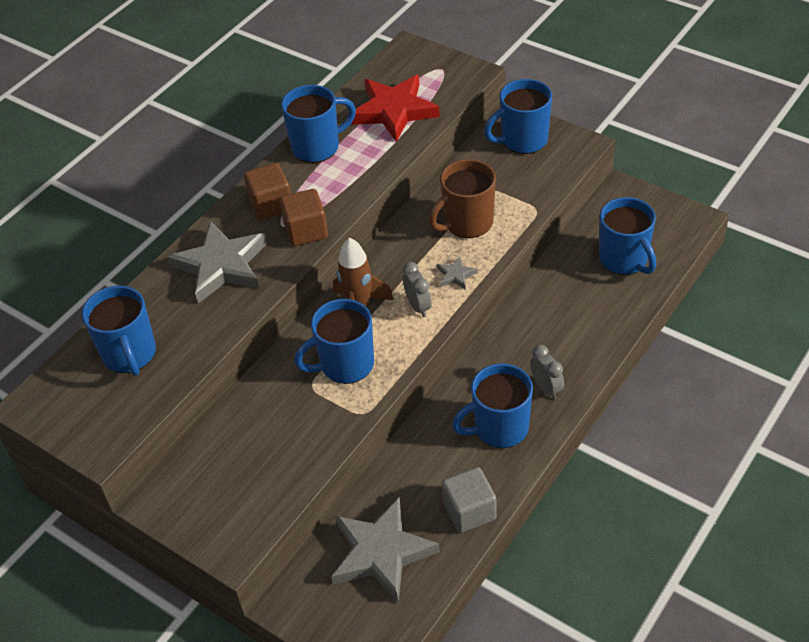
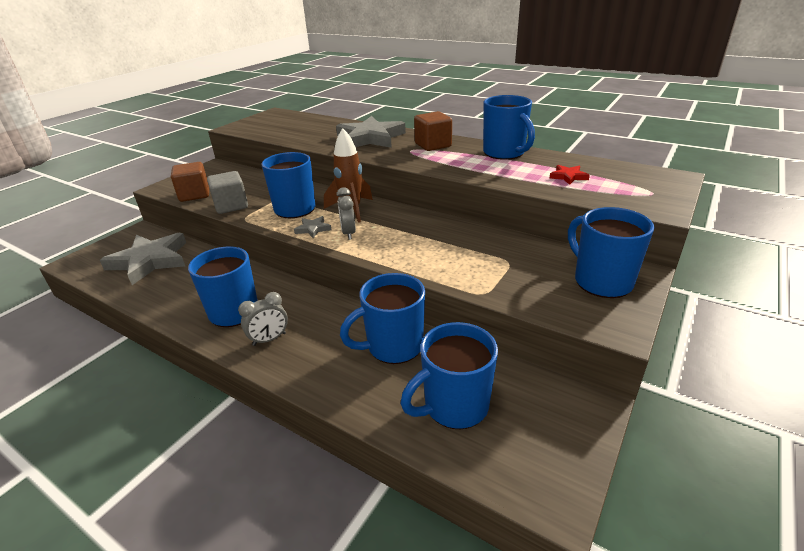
camera: 85 degrees right, 15 degrees down
blue mug [82,285,156,376] -> blue mug moved to [340,273,425,364]
brown cube [280,189,328,246] -> brown cube moved to [171,162,209,202]
red star [351,75,440,142] -> red star [550,165,590,185], size x0.42
grey clock [403,262,431,317] -> grey clock turned 105 degrees clockwise [336,187,356,240]
brown mug [429,159,496,238] -> none
grey star [437,256,477,290] -> grey star moved to [294,216,331,238]
grey cube [442,467,497,533] -> grey cube moved to [207,171,248,214]

